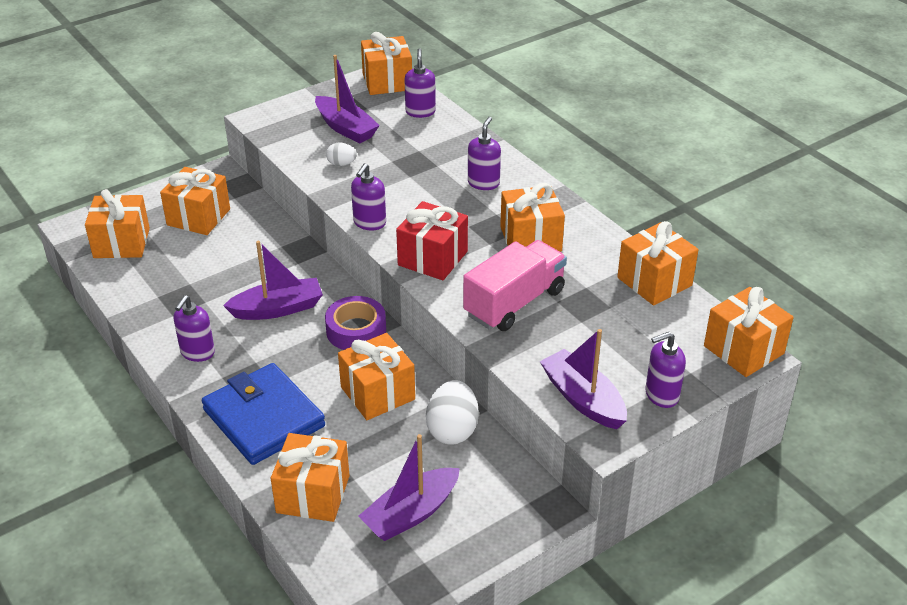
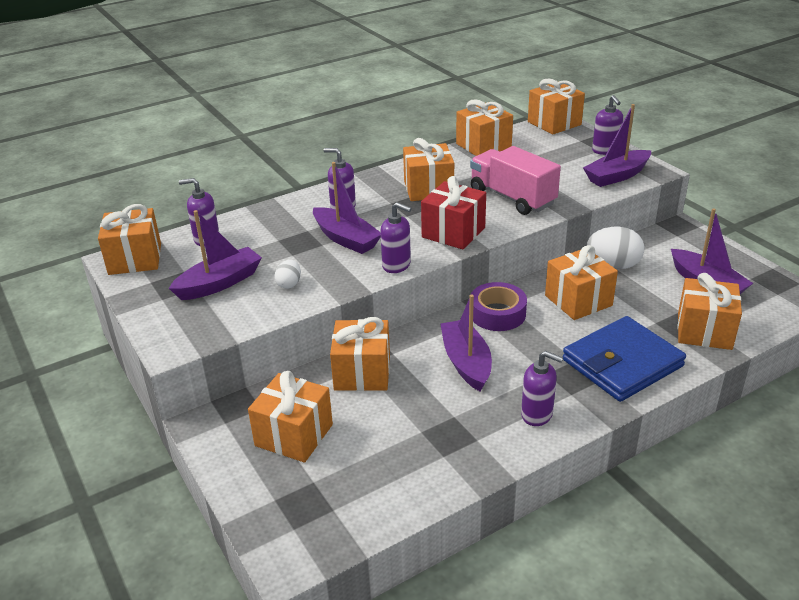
camera: 85 degrees left, 5 degrees down
orange gift [85,189,150,258] -> orange gift moved to [330,317,390,391]
none -> purple boat [313,162,381,254]

